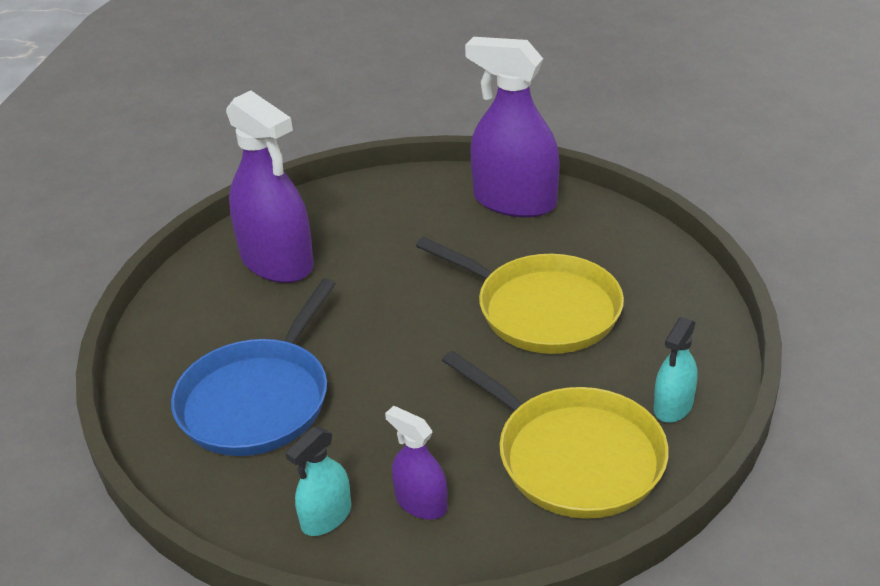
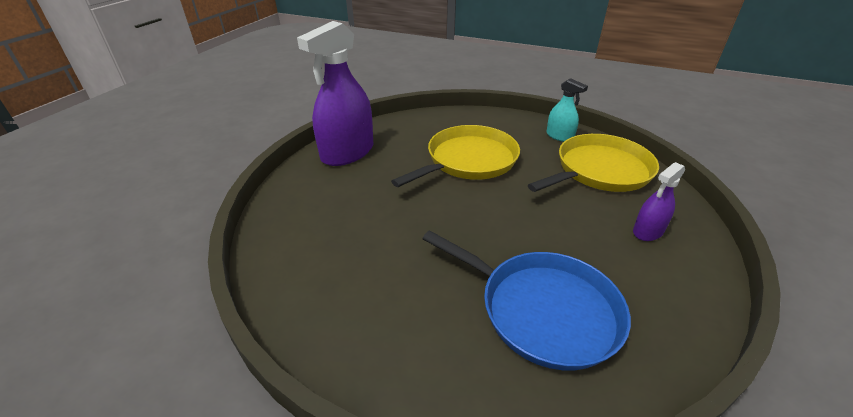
camera: 80 degrees left, 0 degrees up
purple spray bottle [226,91,314,283] -> none
turquoise spray bottle [286,427,351,536] -> none

